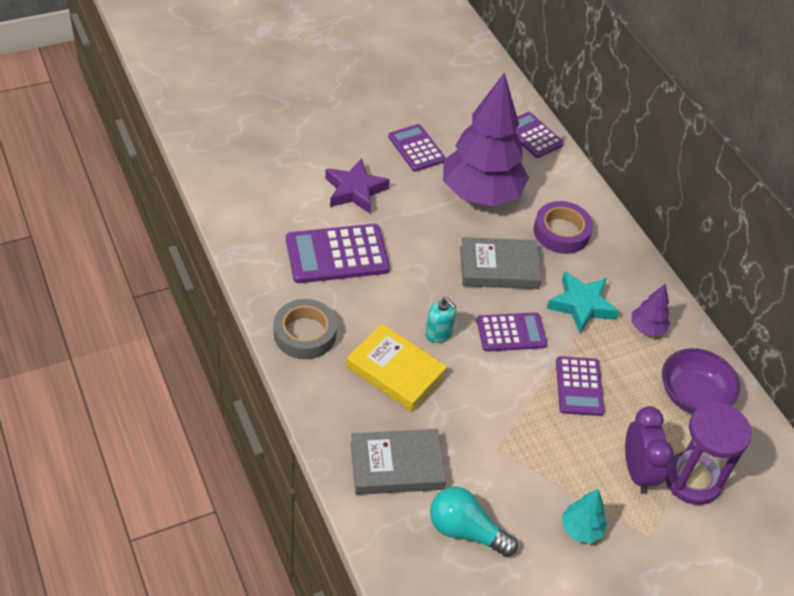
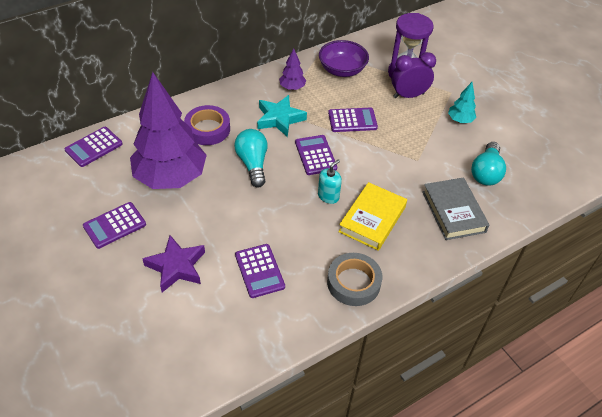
camera: 95 degrees left, 0 degrees up
purple calculator [286,224,390,283] -> purple calculator [235,244,285,298], size x0.65
grey book [460,237,542,289] -> turquoise light bulb [234,129,268,188]

